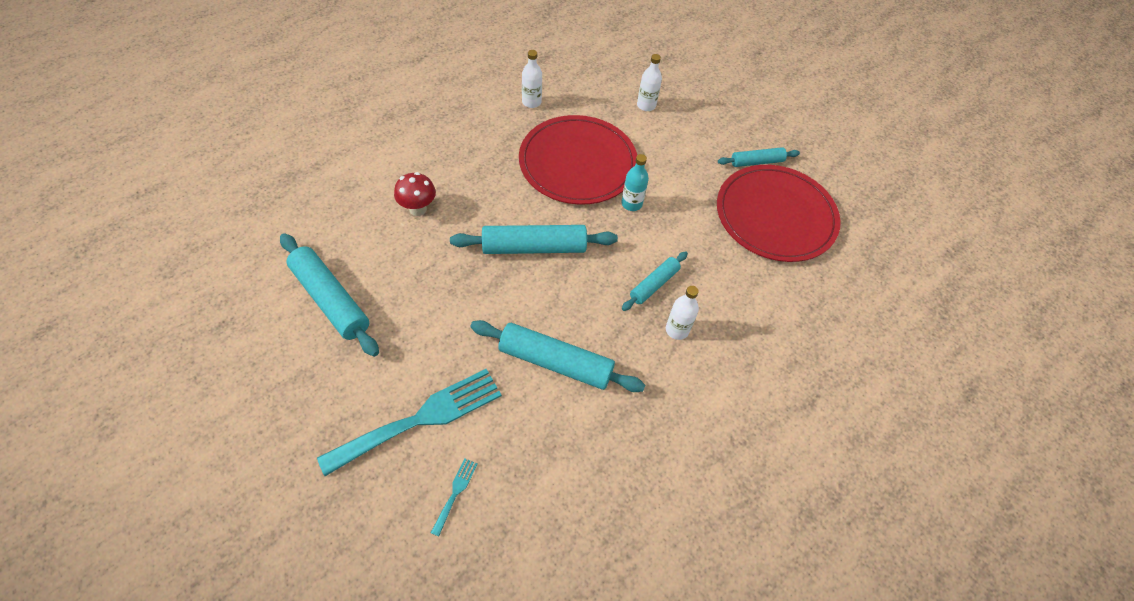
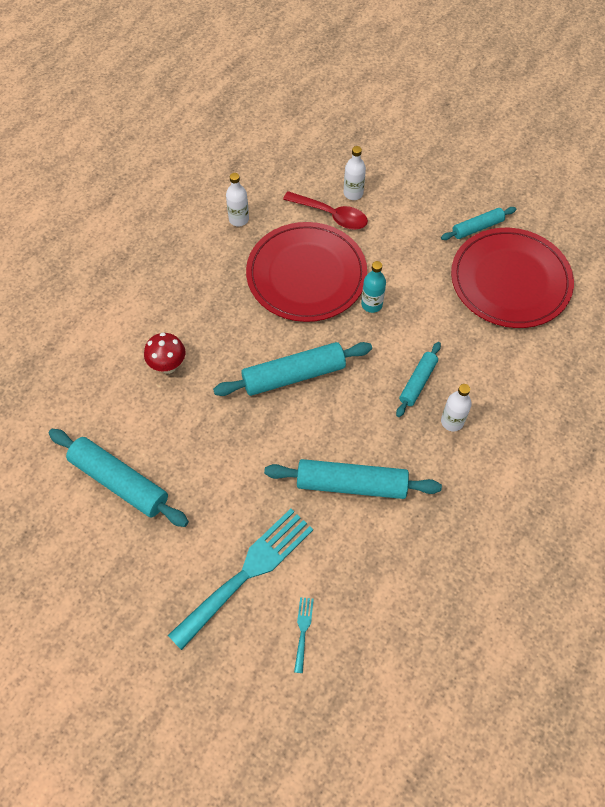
camera: 10 degrees left, 5 degrees up
none -> red spoon [283,191,368,230]

